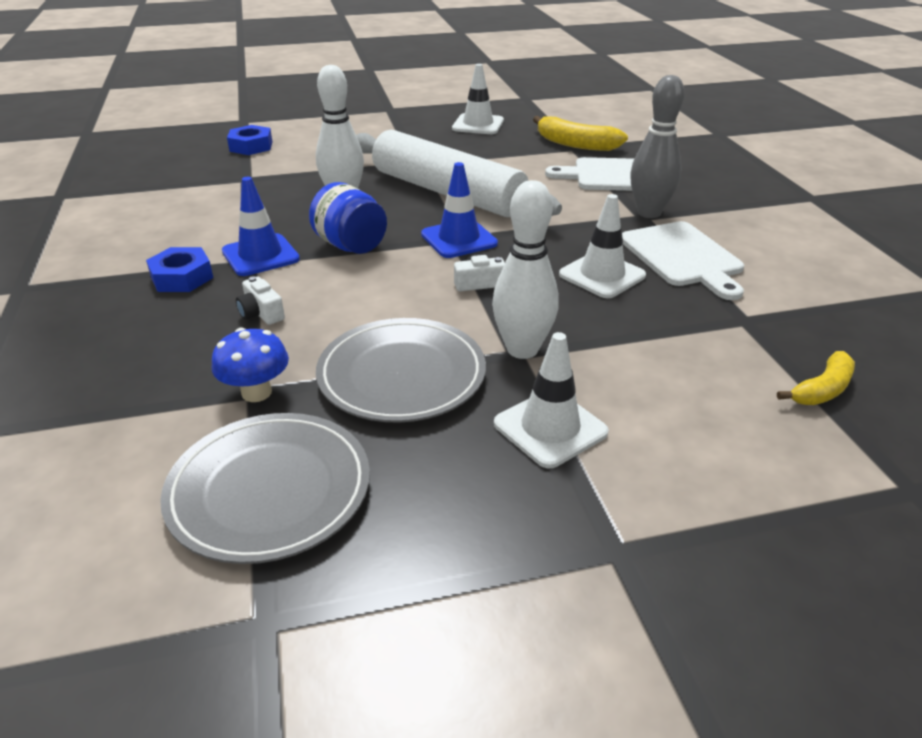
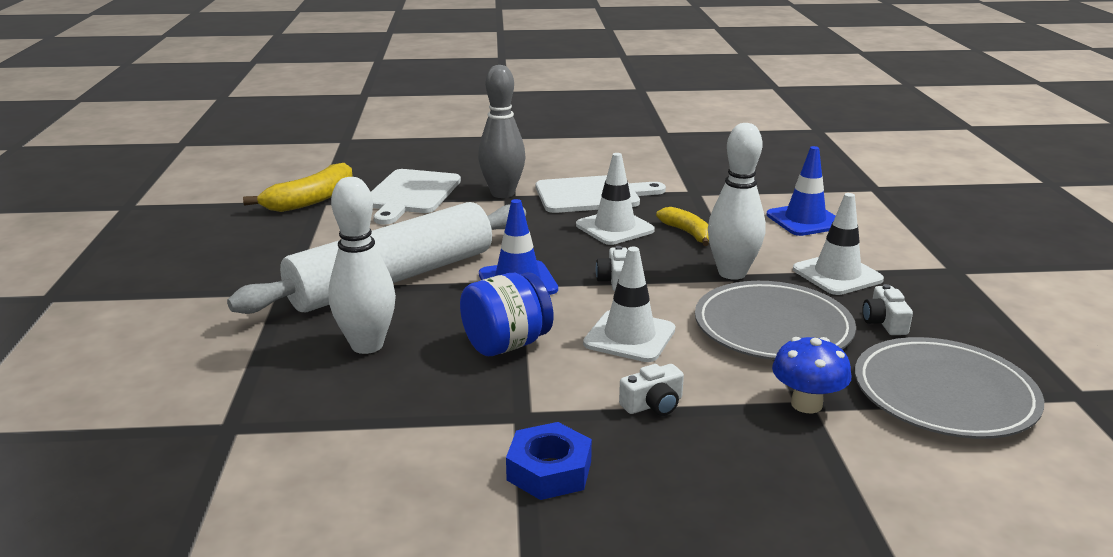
camera: 80 degrees left, 10 degrees down
blue traffic cone [222,177,300,276] -> blue traffic cone moved to [766,146,835,236]
blue nut [227,125,272,155] -> none
white traffic cone [452,64,504,134] -> white traffic cone moved to [583,247,675,362]
yellow banana [777,351,855,405] -> yellow banana moved to [656,207,709,246]
none -> white camera [862,284,913,335]

